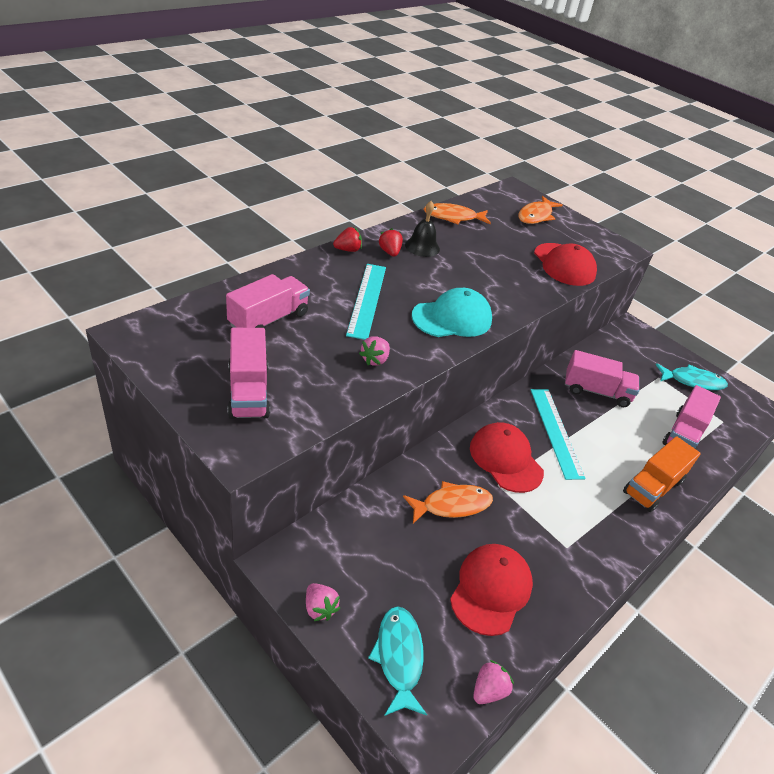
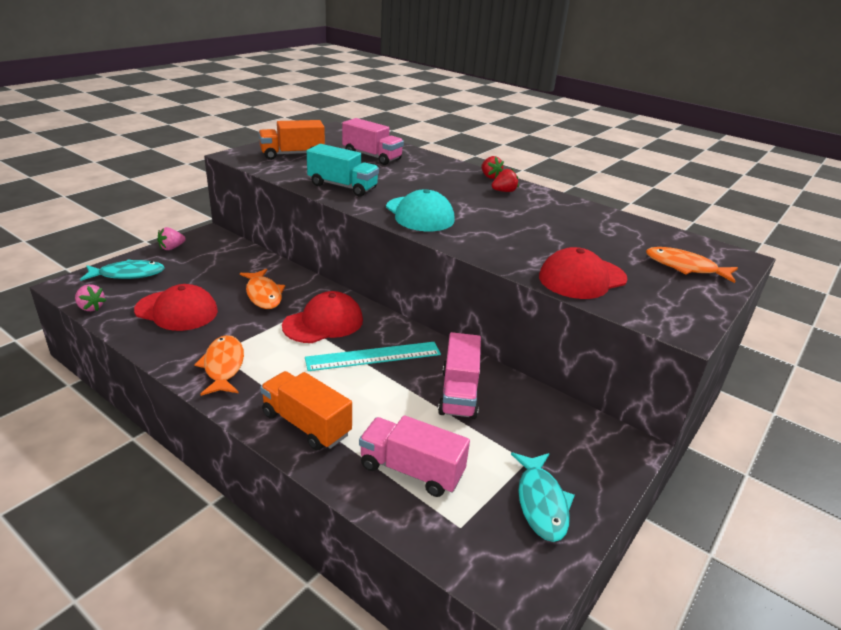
camera: 85 degrees right, 10 degrees down
pink truck [228,328,270,419] -> orange truck [258,120,325,160]
turquoise ruler [346,264,386,340] -> none
pink strawberry [359,336,390,366] -> turquoise truck [307,144,379,196]
black bell [405,201,440,257] -> none
orange fish [423,203,491,225] -> orange fish moved to [194,335,244,396]

